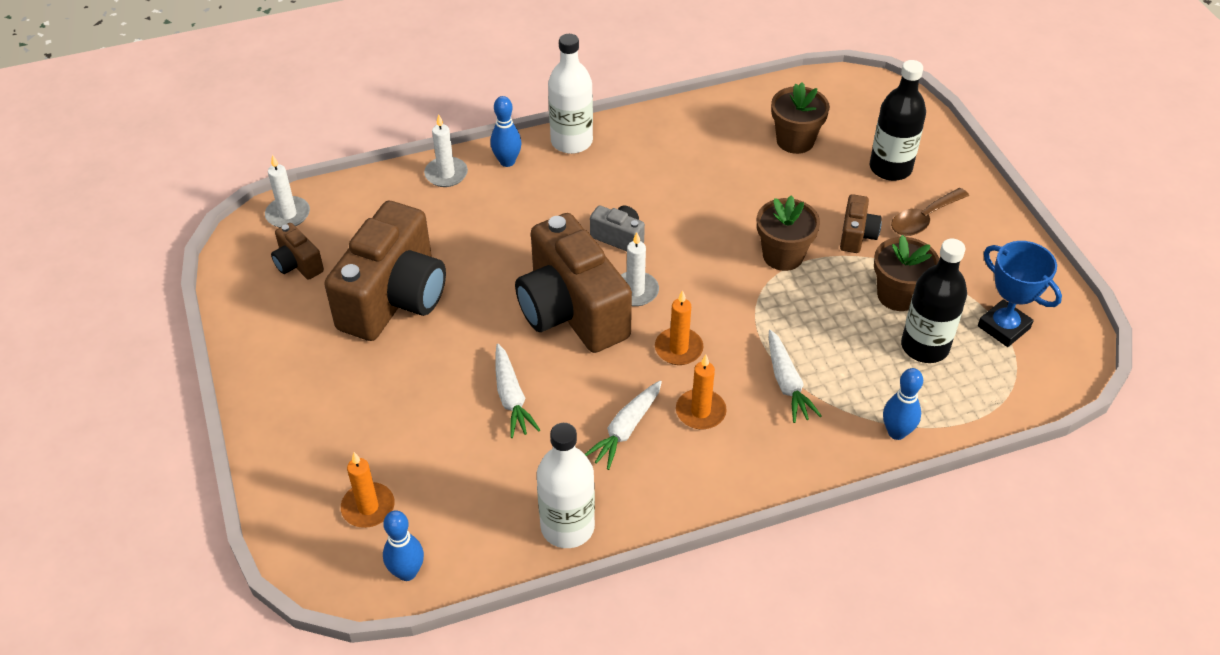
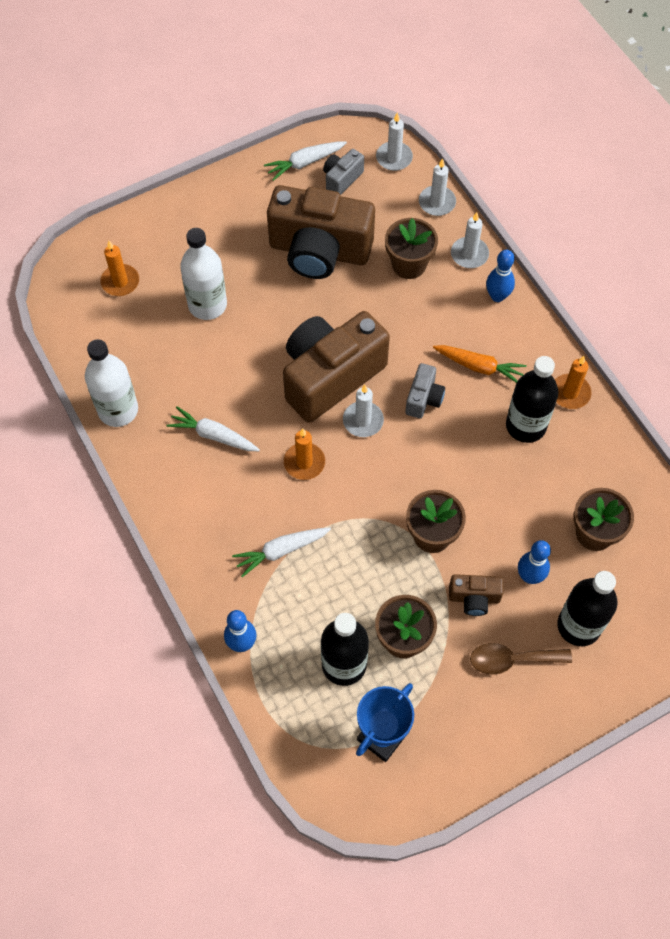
camera: 80 degrees right, 15 degrees up
brown camera [271,223,324,280] -> grey camera [323,149,364,195]
blue bowling pin [383,510,424,581] -> blue bowling pin moved to [518,540,551,584]
white carrot [495,344,540,438] -> white carrot moved to [264,141,347,181]
white bottle [548,34,593,154] -> white bottle moved to [180,228,227,320]
orange candle [676,355,727,430] -> orange candle moved to [555,356,592,409]
brown spoon [891,188,969,236] -> brown spoon turned 45 degrees counterclockwise [470,643,572,674]
none -> brown flower pot [385,218,438,279]
none -> white candle [419,158,456,216]
none -> orange carrot [433,345,527,383]
none -> black bottle [506,356,559,443]

